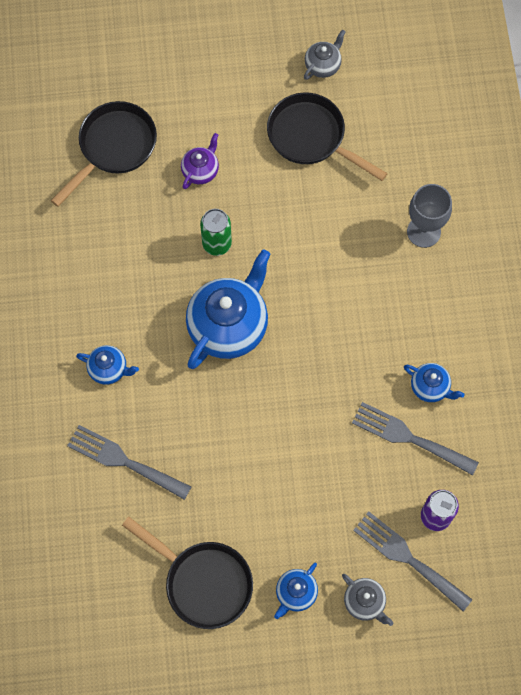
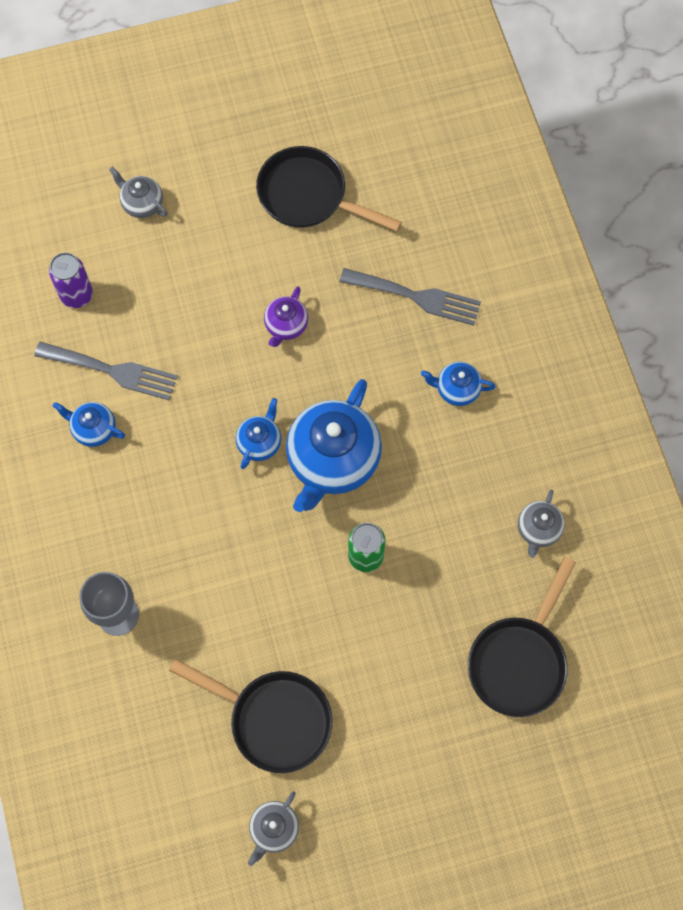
camera: 170 degrees right, 0 degrees up
purple teapot [181,133,219,189] -> purple teapot moved to [264,286,308,347]
blue teapot [274,563,318,619] -> blue teapot moved to [236,398,281,469]
grey fork [353,511,472,611] -> none
none -> grey teapot [518,490,565,558]

